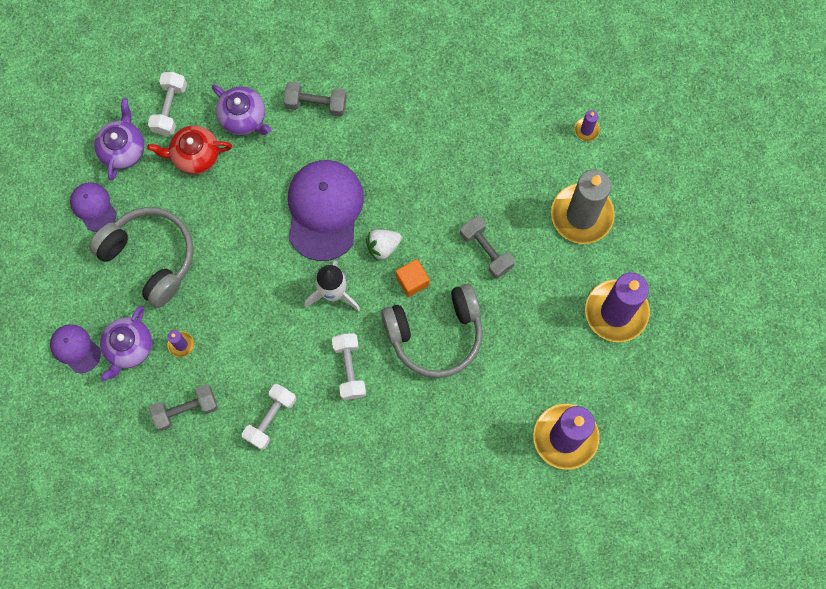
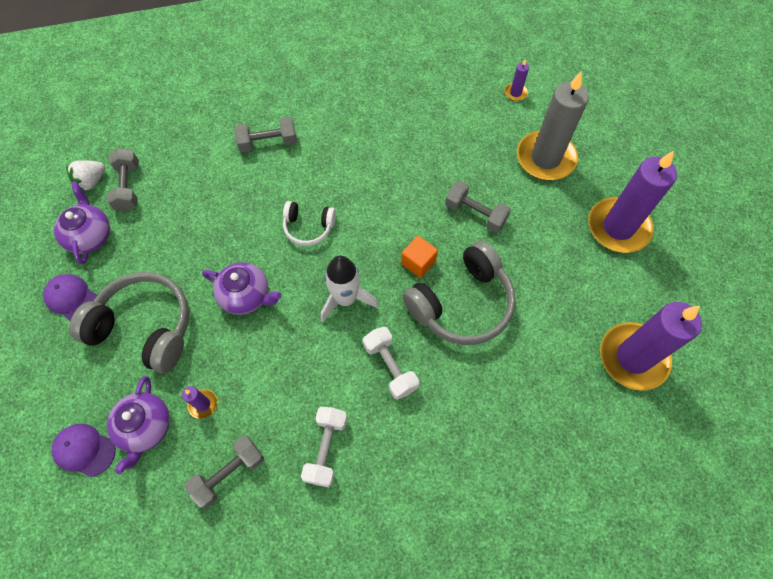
camera: 20 degrees left, 10 degrees down
red teapot [147,126,232,174] -> none
white dumbbell [148,72,187,136] -> grey dumbbell [106,148,139,212]
purple teapot [212,85,272,135] -> purple teapot moved to [202,262,282,315]
purple cap [288,160,364,261] -> white headphones [283,201,336,246]
white strawberry [366,229,402,261] -> white strawberry moved to [66,160,105,191]

